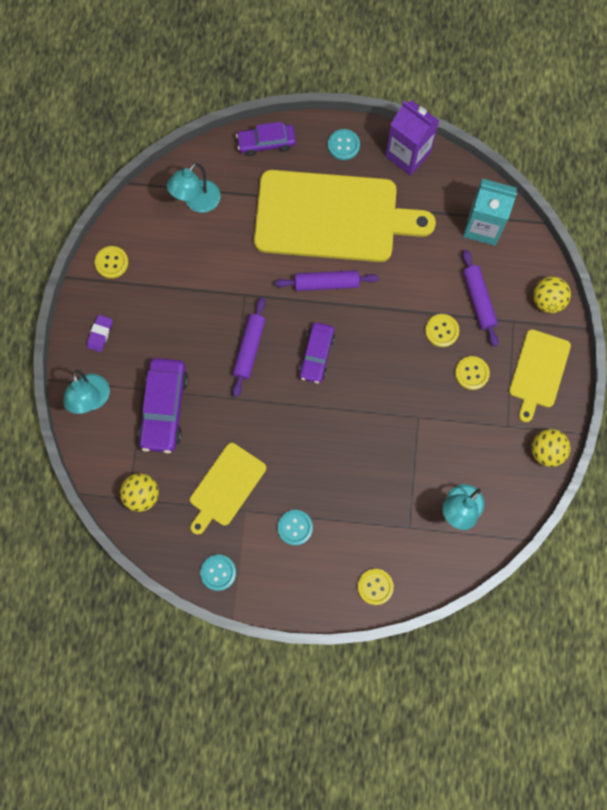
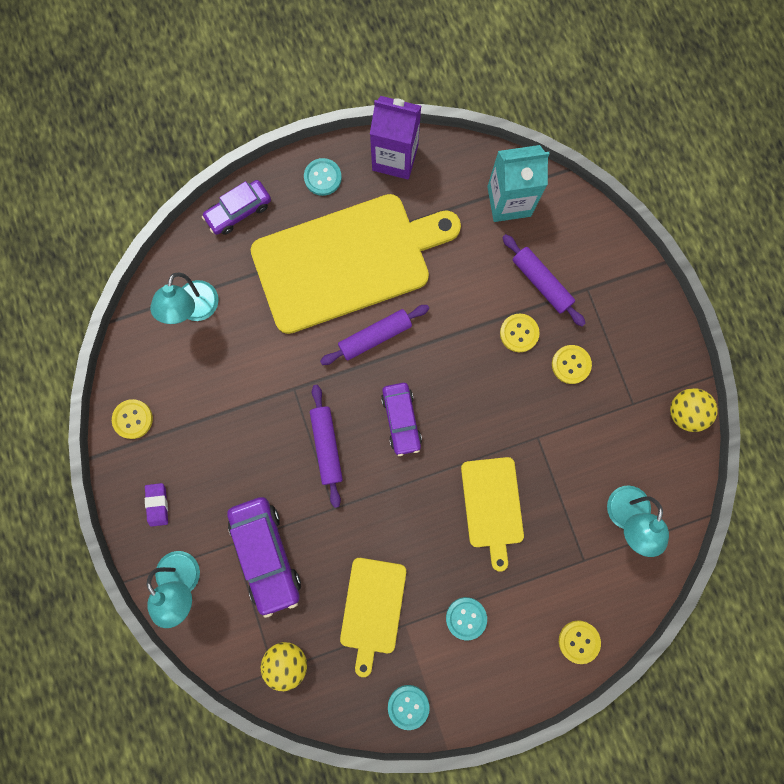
camera: 25 degrees left, 5 degrees up
yellow cutting board [509,329,571,422] -> yellow cutting board moved to [461,457,524,572]
yellow ball [533,276,571,313] -> none

